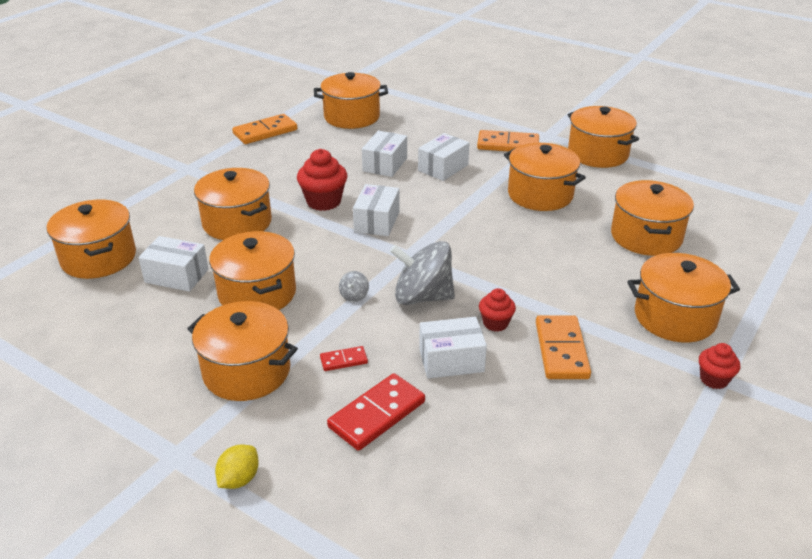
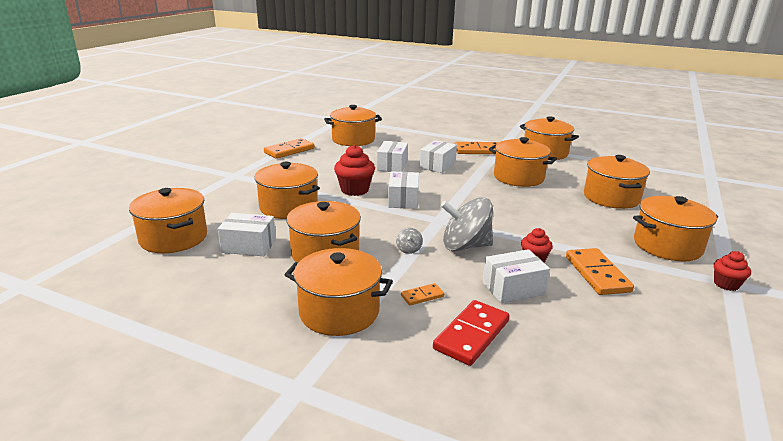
camera: 10 degrees left, 10 degrees down
yellow lemon [215,445,259,489] -> none
red domino [320,346,368,371] -> orange domino [401,283,444,306]

